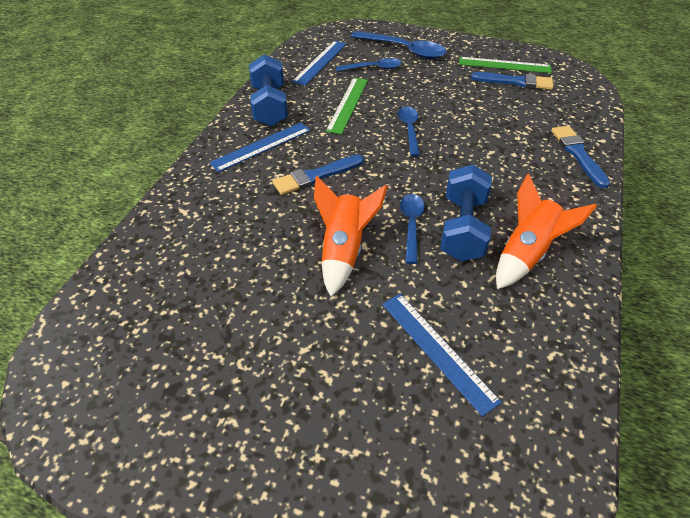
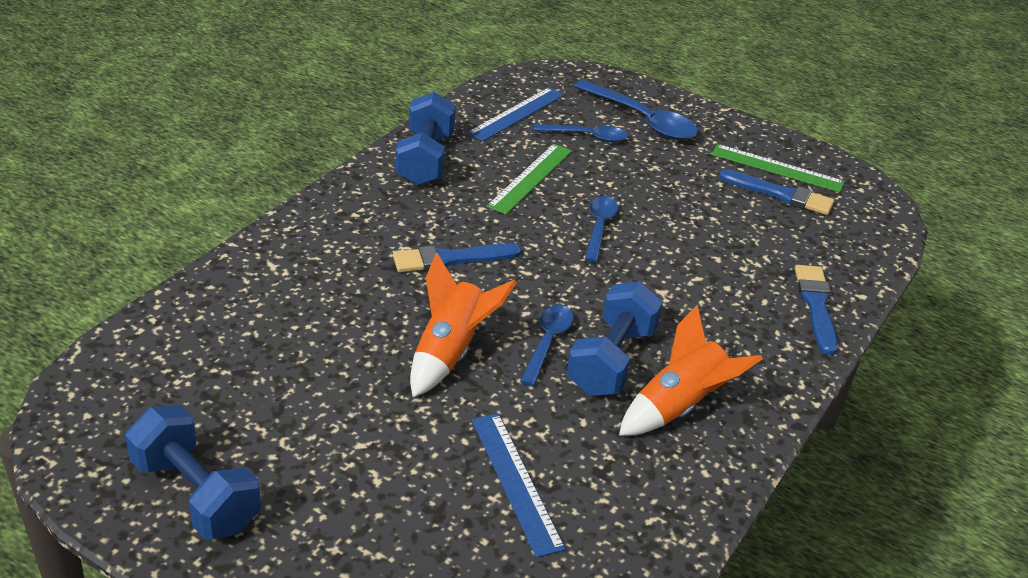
camera: 10 degrees right, 10 degrees down
blue ruler [209,122,310,172] -> none
none -> blue dumbbell [125,405,261,540]

